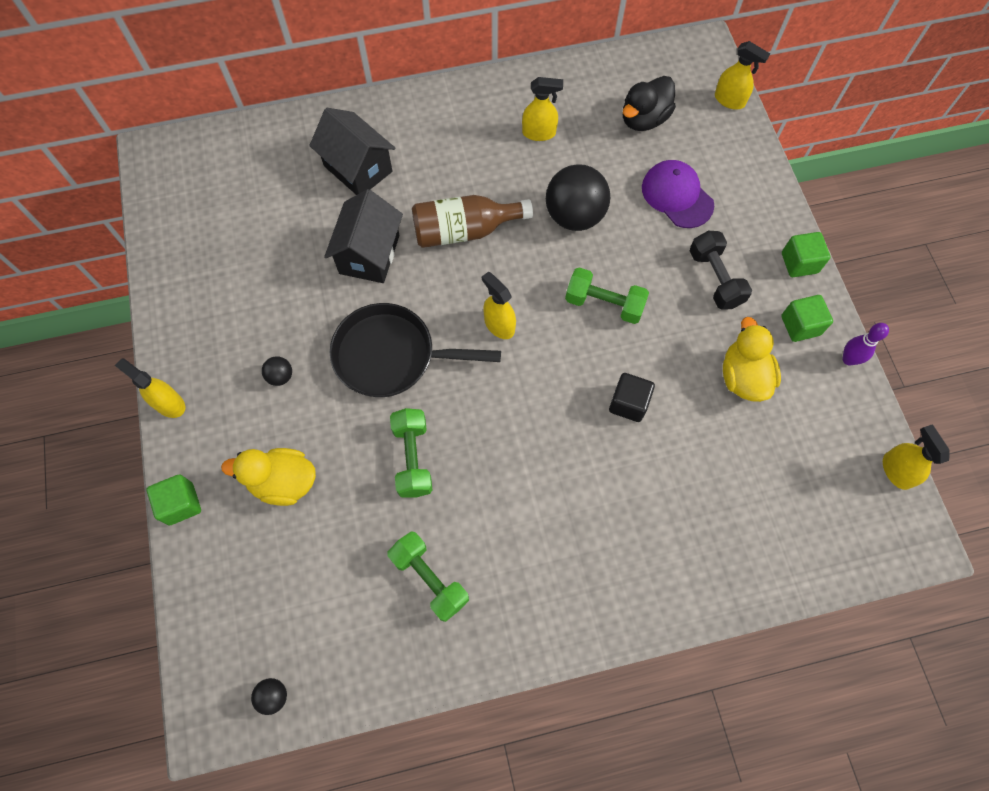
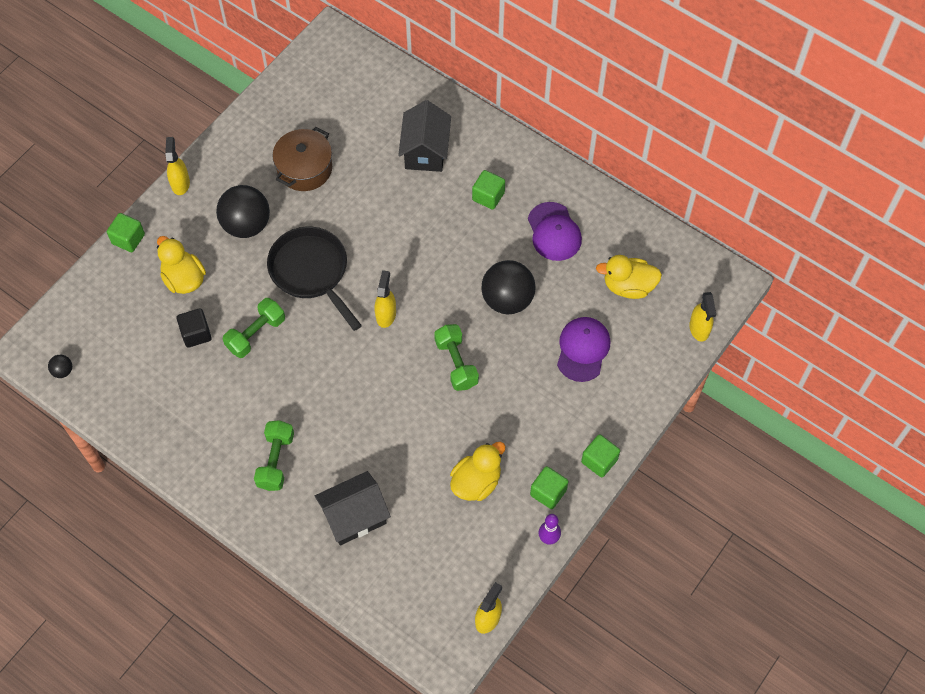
camera: 50 degrees right, 5 degrees down
black ball [262,356,292,386] -> black ball [216,185,270,238], size x2.32
black house [324,189,403,283] -> black house moved to [315,471,391,545]
green dumbbell [387,531,469,622] -> green dumbbell moved to [254,420,294,491]
brown bottle [412,195,533,248] -> none
yellow spray bottle [522,77,563,141] -> purple cap [528,202,582,261]
black cube [609,373,655,422] -> black cube moved to [177,308,212,348]
black duck [623,76,676,131] -> yellow duck [596,255,662,299]
black dumbbell [690,231,752,310] -> none
none -> brown pot [272,127,332,191]
none -> green cube [472,170,505,210]

